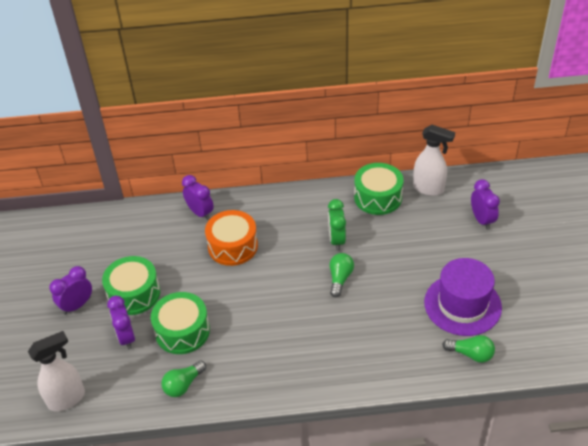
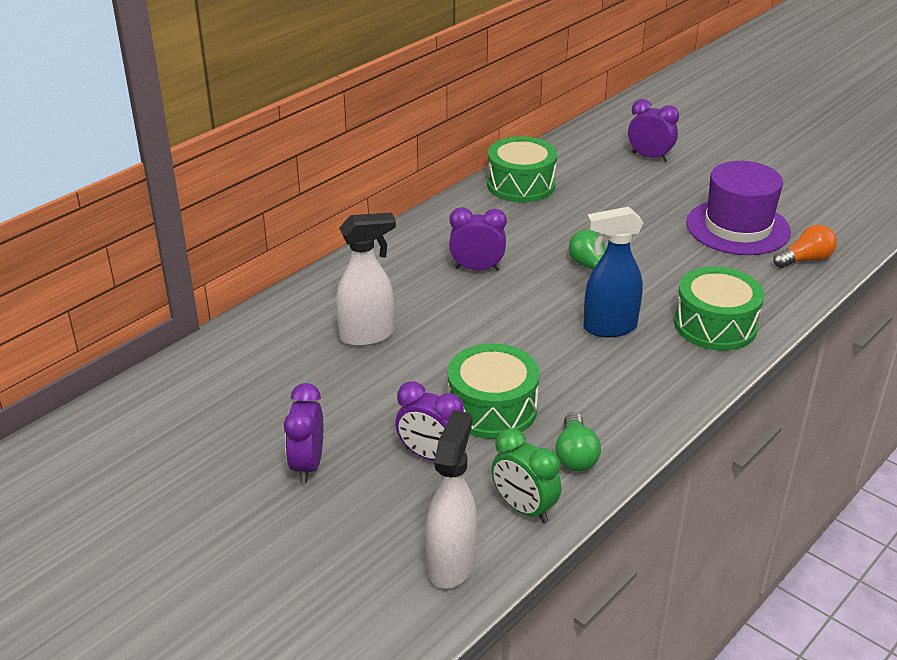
camera: 45 degrees left, 10 degrees down
green drum [102,256,160,315] -> green drum moved to [674,266,764,351]
purple clock [182,175,214,220] -> purple clock moved to [449,207,507,271]
orange drum [205,210,258,266] -> none
green clock [328,199,346,251] -> green clock moved to [491,428,561,523]
white spray bottle [413,125,455,196] -> white spray bottle moved to [336,212,396,347]
green light bulb [442,335,495,363] -> orange light bulb [773,225,837,268]
none -> blue spray bottle [583,207,643,337]

